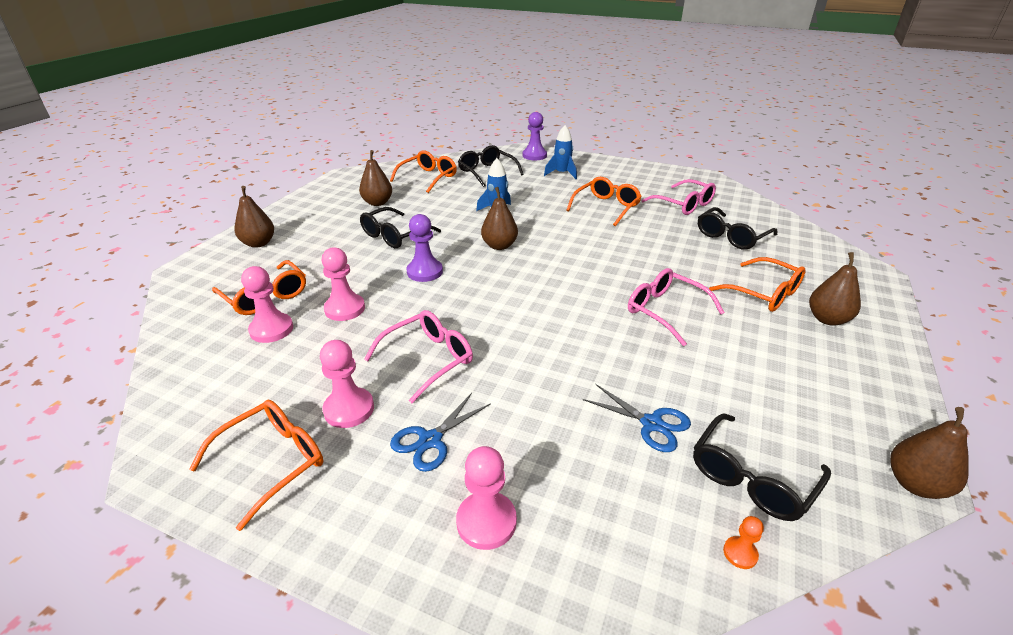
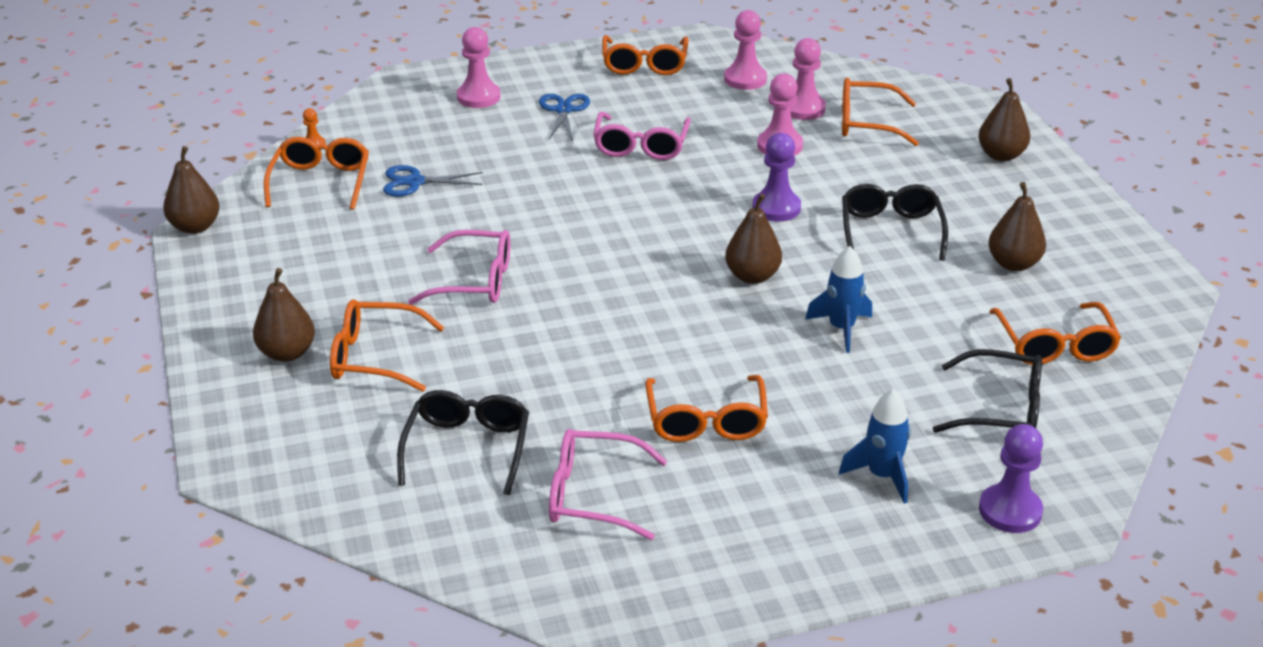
camera: 140 degrees right, 0 degrees up
pink pawn [320,340,374,428] -> pink pawn moved to [724,10,767,90]
black glasses [693,414,831,521] -> orange glasses [264,137,369,210]

